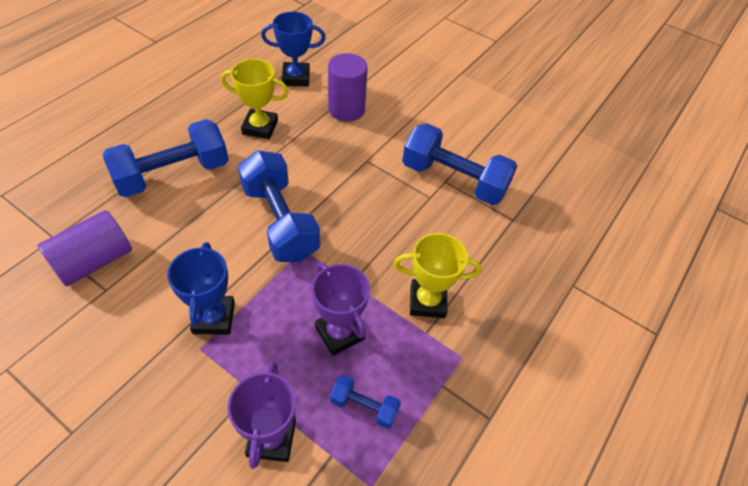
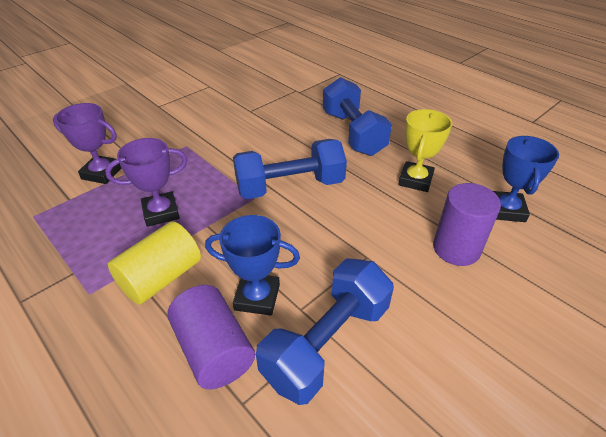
camera: 105 degrees right, 10 degrees down
purple cylinder [38,210,132,286] -> purple cylinder moved to [167,285,255,389]
blue trophy [167,242,235,335] -> blue trophy moved to [205,215,300,316]
blue dumbbell [330,375,401,429] -> none
yellow trophy [393,233,481,318] -> yellow cylinder [108,221,201,305]

